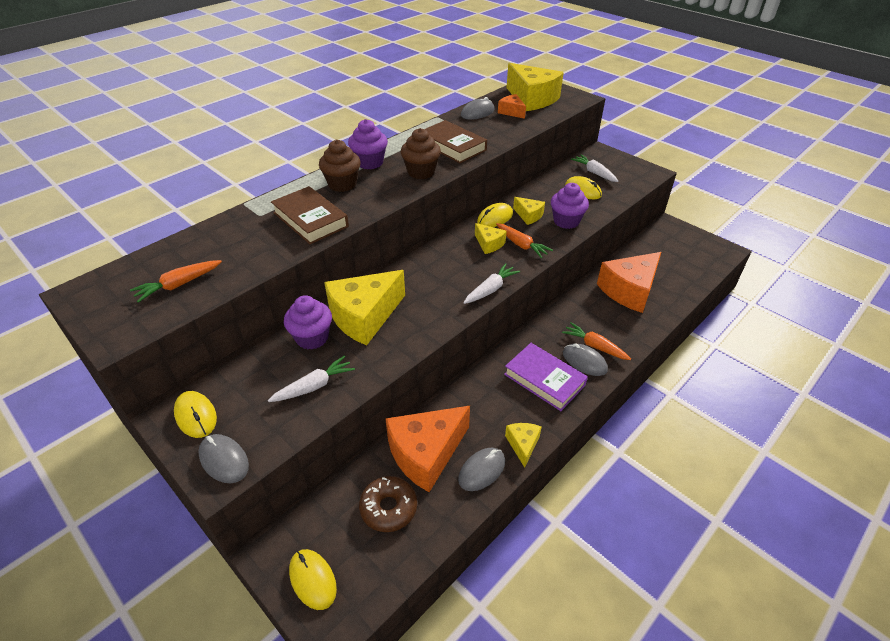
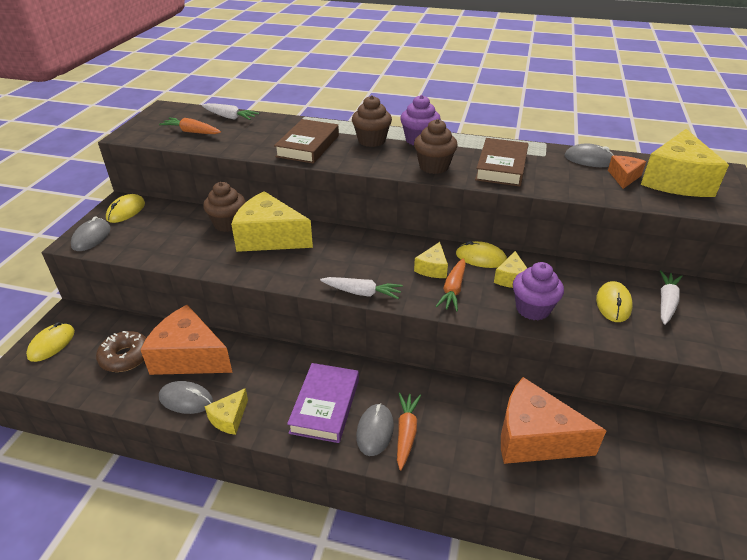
camera: 60 degrees right, 5 degrees down
white carrot [268,356,355,402] -> white carrot moved to [202,103,259,120]
purple cupcake [284,295,332,350] -> brown cupcake [203,182,246,232]
yellow cheese [505,423,542,468] -> yellow cheese turned 150 degrees clockwise [204,388,248,435]

